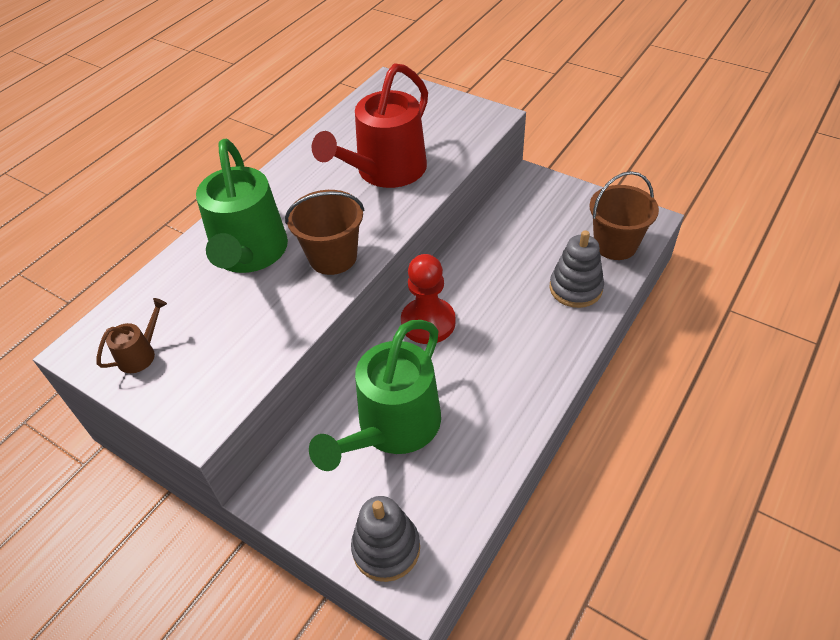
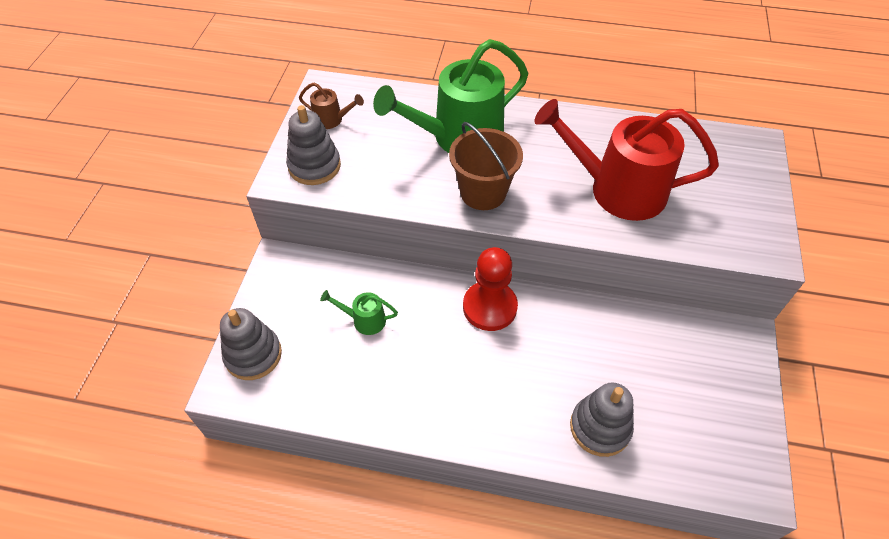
camera: 65 degrees right, 5 degrees up
green watering can [309,320,441,471] -> green watering can [320,290,398,335], size x0.43
brown bucket [589,171,659,260] -> none
none -> grey stacking toy [286,105,341,185]

